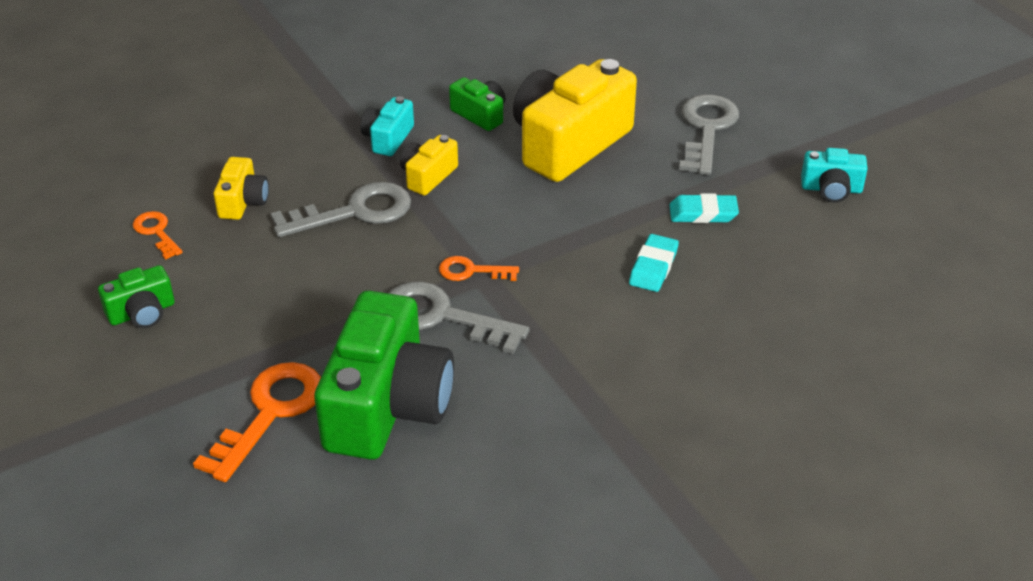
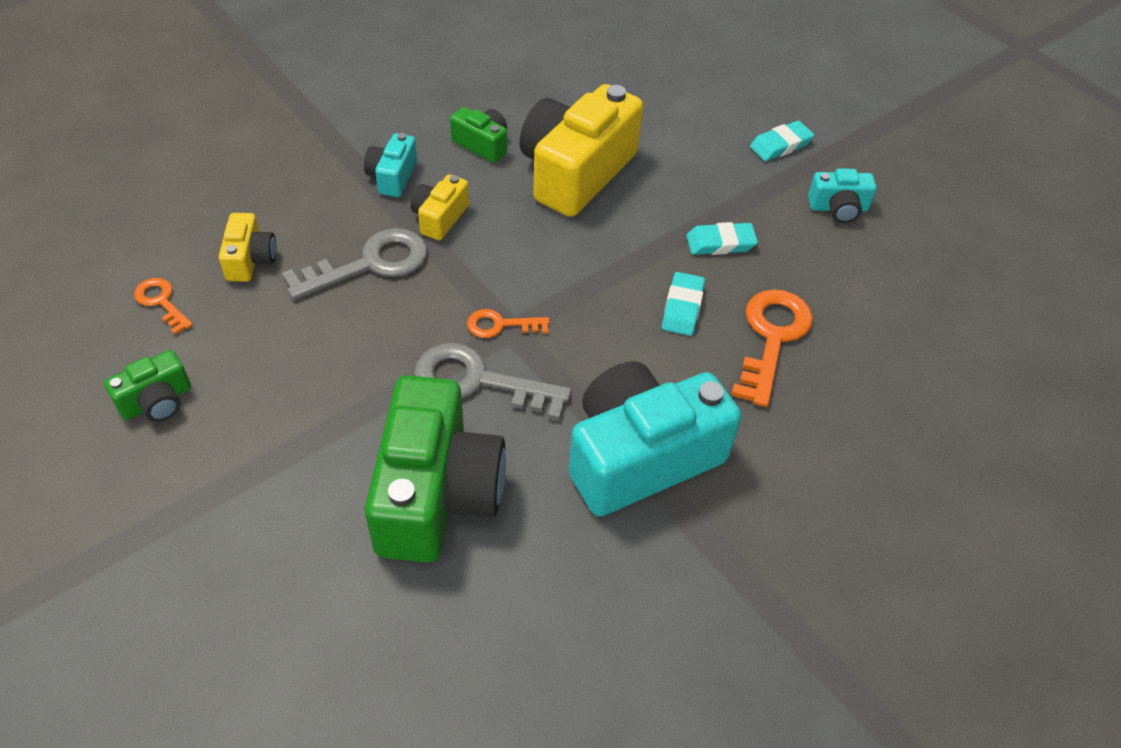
camera: 10 degrees left, 10 degrees up
orange key [193,362,321,482] -> orange key moved to [731,289,813,407]
grey key [679,94,739,175] -> none
none -> turquoise camera [569,361,742,516]
none -> turquoise eraser [750,120,814,161]

